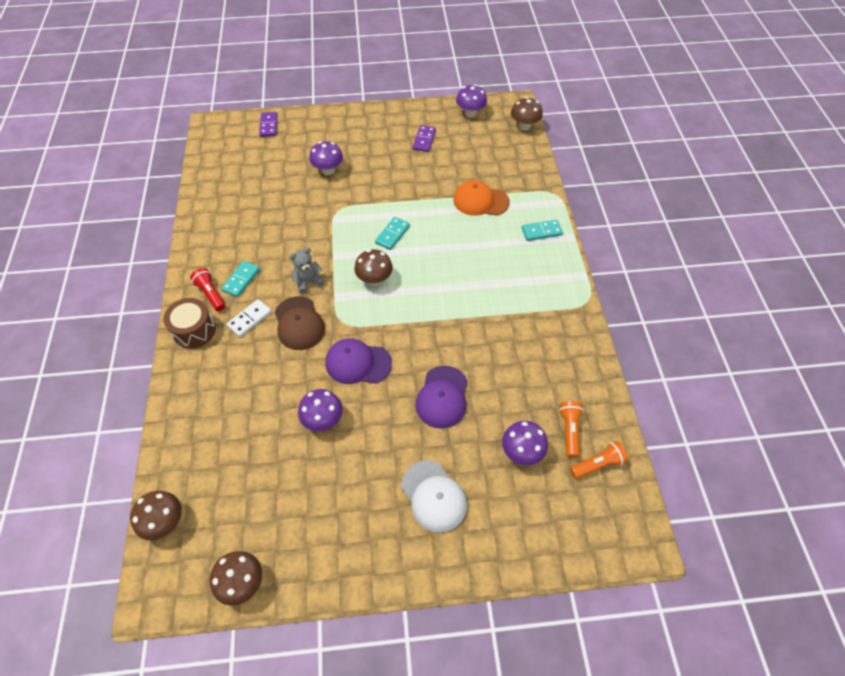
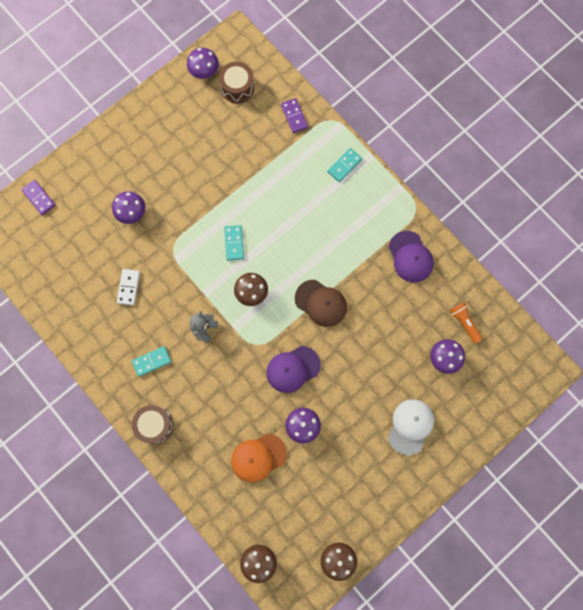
camera: 35 degrees left, 20 degrees up
red flashlight [190,268,225,311] -> none
turquoise domino [221,261,260,297] -> turquoise domino turned 75 degrees clockwise [132,346,171,377]
white domino [227,299,272,337] -> white domino moved to [117,269,140,305]
brown cap [275,296,325,350] -> brown cap moved to [295,280,347,327]
white cap [401,460,467,532] -> white cap turned 90 degrees counterclockwise [388,399,434,455]
purple domino [413,125,436,152] -> purple domino moved to [281,98,308,133]
purple cap [416,366,468,429] -> purple cap moved to [388,231,434,282]
orange cap [454,180,510,216] -> orange cap moved to [231,433,287,482]
brown mushroom [511,97,543,131] -> none
orange flashlight [570,441,628,479] -> none
none -> brown drum [219,62,254,104]

